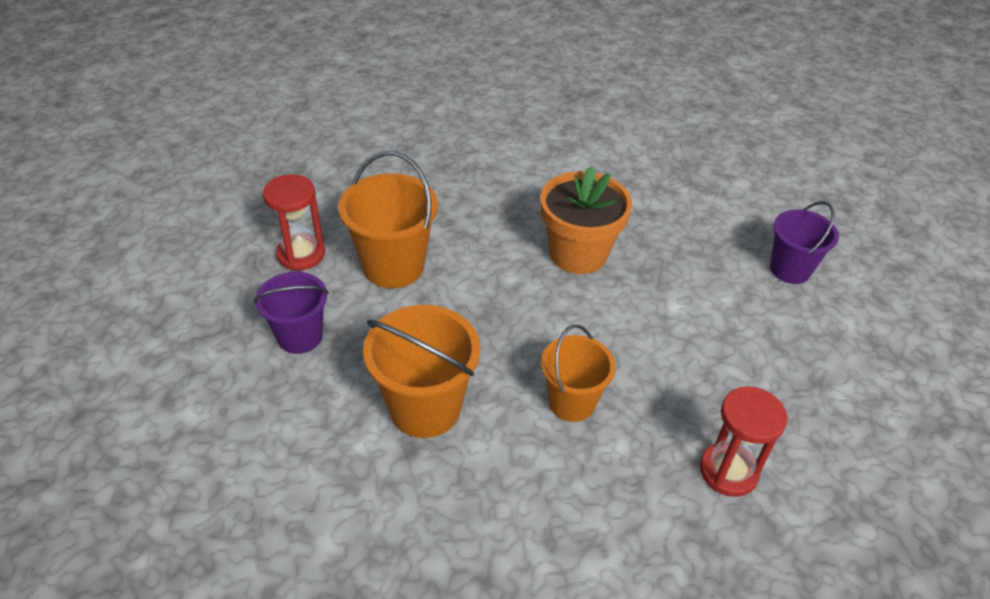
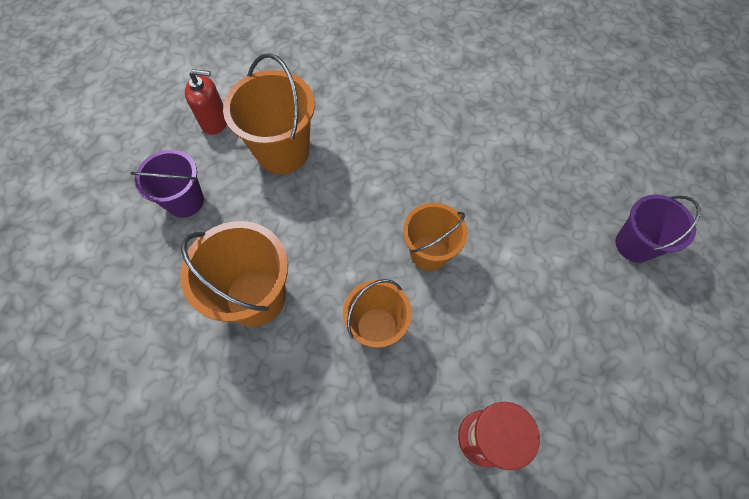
camera: 20 degrees right, 20 degrees up
red hourglass [263,174,325,270] -> red soap dispenser [185,69,227,135]
orange flower pot [541,166,632,274] -> none
none -> orange bucket [403,203,468,271]

